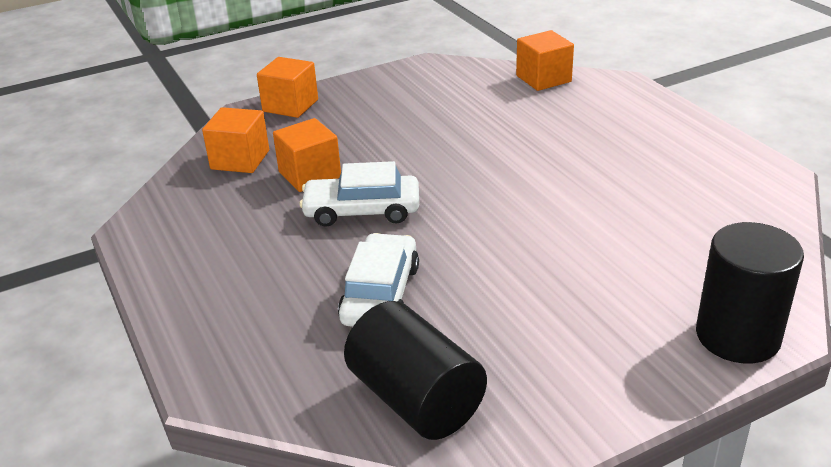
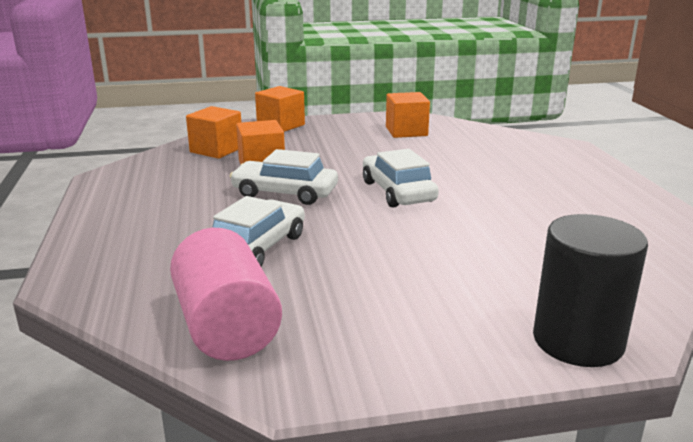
camera: 15 degrees right, 10 degrees down
black cylinder [344,301,487,440] -> pink cylinder [170,228,282,361]
orange cube [516,30,574,91] -> orange cube moved to [386,92,430,138]
none -> white car [363,149,439,207]

